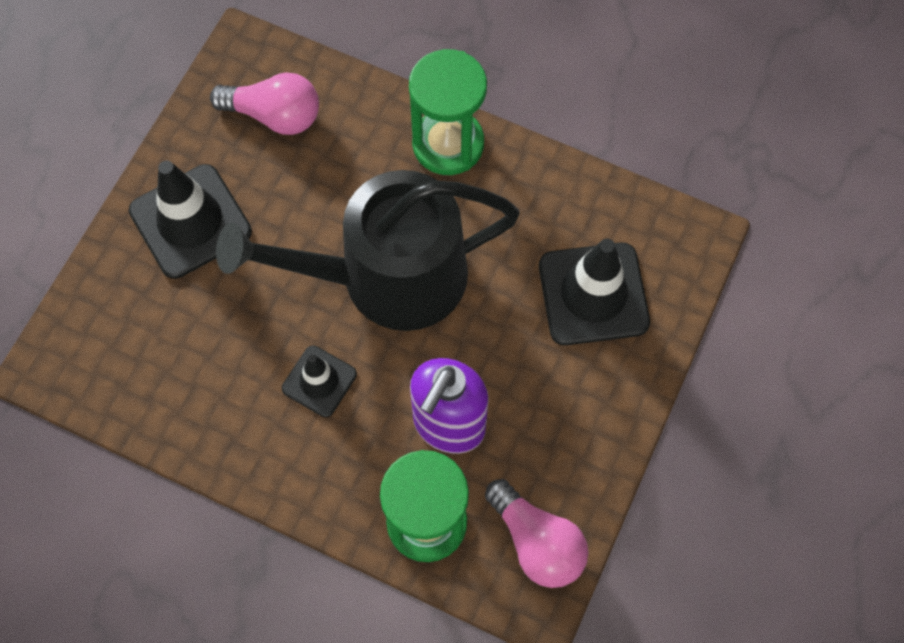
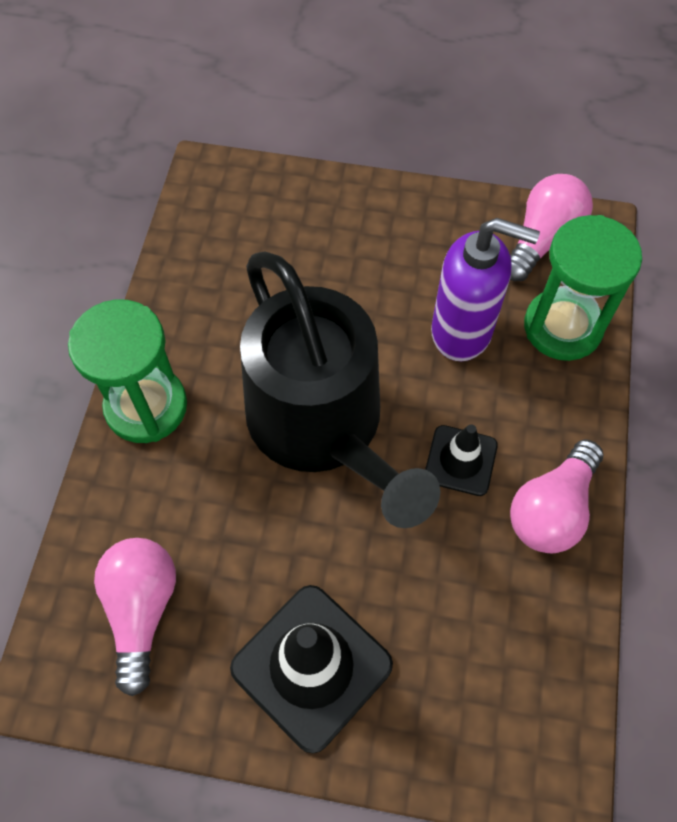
camera: 105 degrees left, 5 degrees down
black traffic cone [539,239,650,345] -> none
none -> pink light bulb [510,440,603,553]

